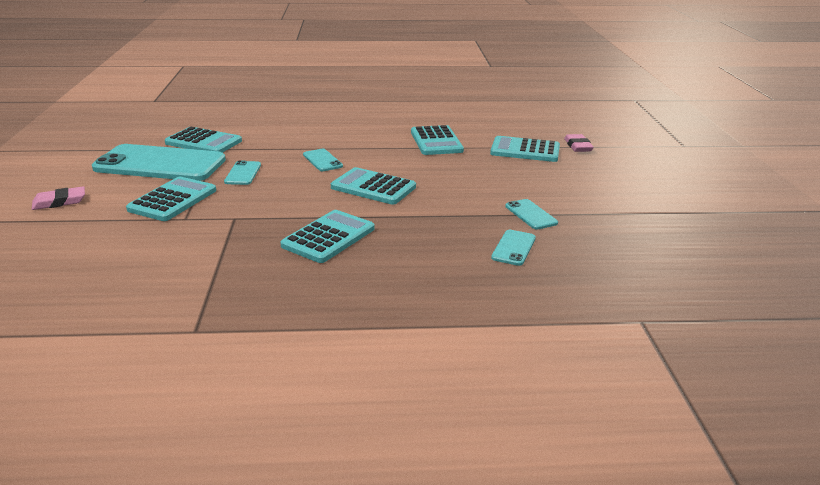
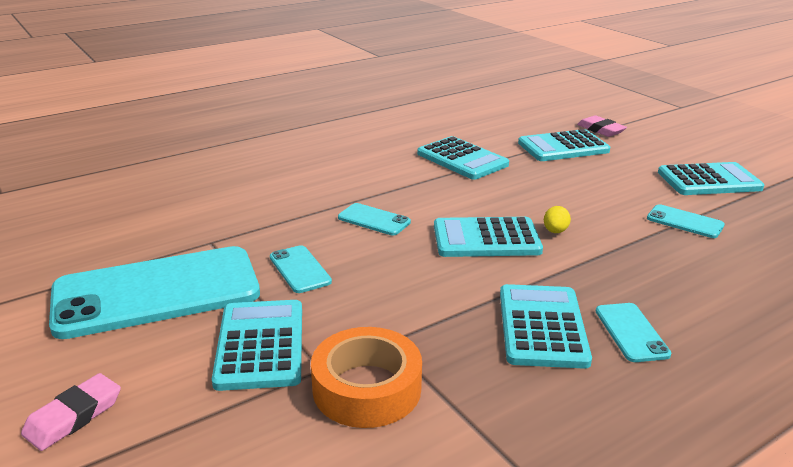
camera: 30 degrees left, 0 degrees up
turquoise calculator [165,127,242,153] -> turquoise calculator moved to [658,162,765,195]
turquoise phone [491,230,536,266] -> turquoise phone moved to [596,303,671,362]
none -> orange tape [311,327,422,428]
none -> yellow egg [544,206,571,233]

